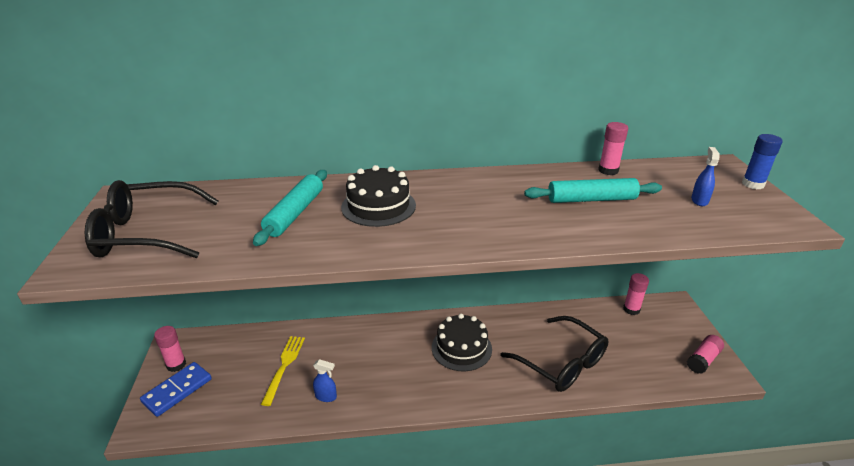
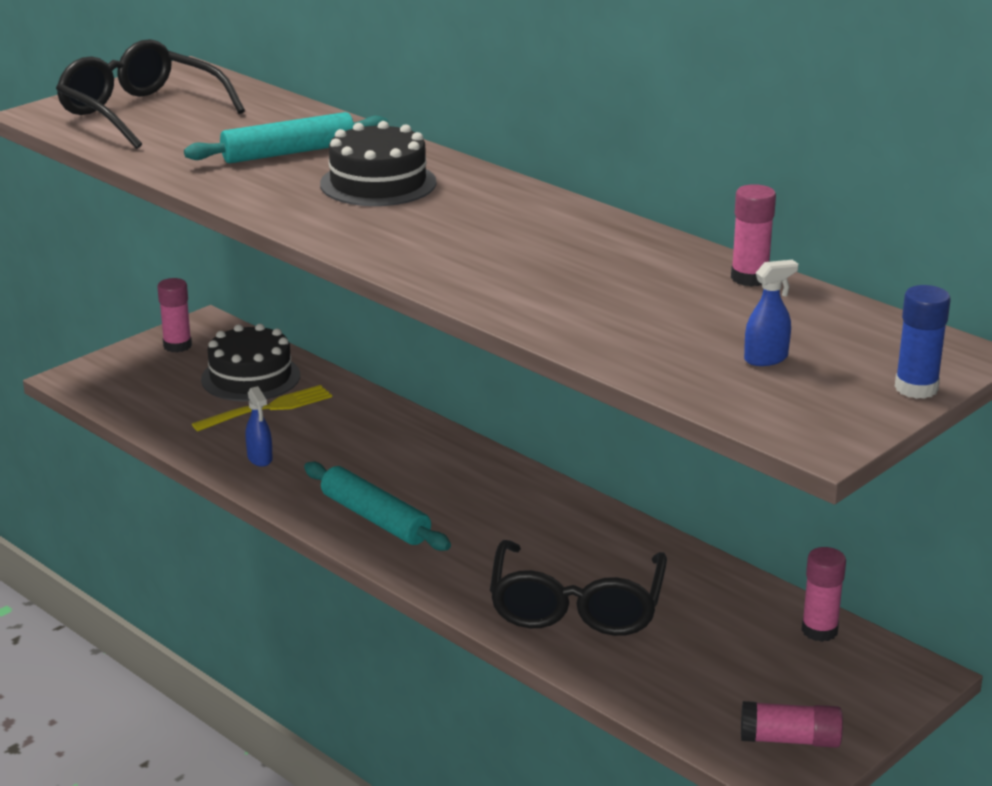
camera: 50 degrees right, 5 degrees down
blue domino [140,362,212,417] -> none
black cake [432,314,492,371] -> black cake moved to [201,324,300,401]
turquoise rolling pin [524,178,662,203] -> turquoise rolling pin moved to [304,462,451,551]

